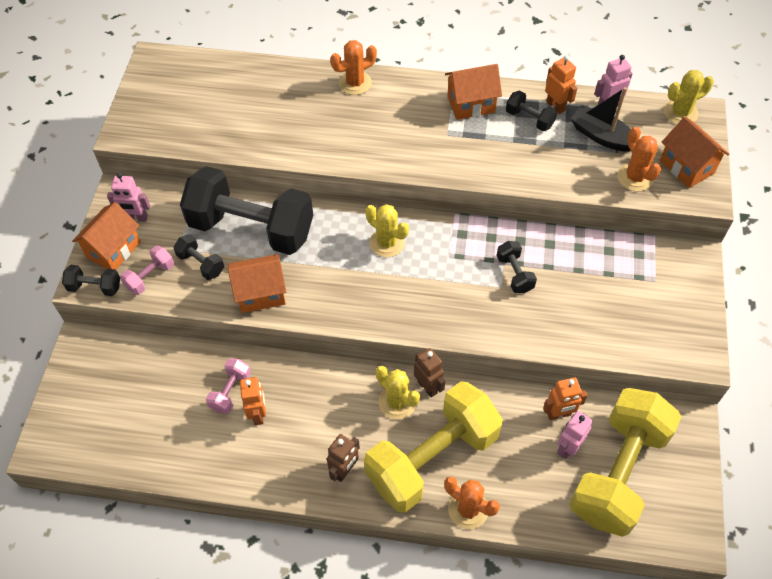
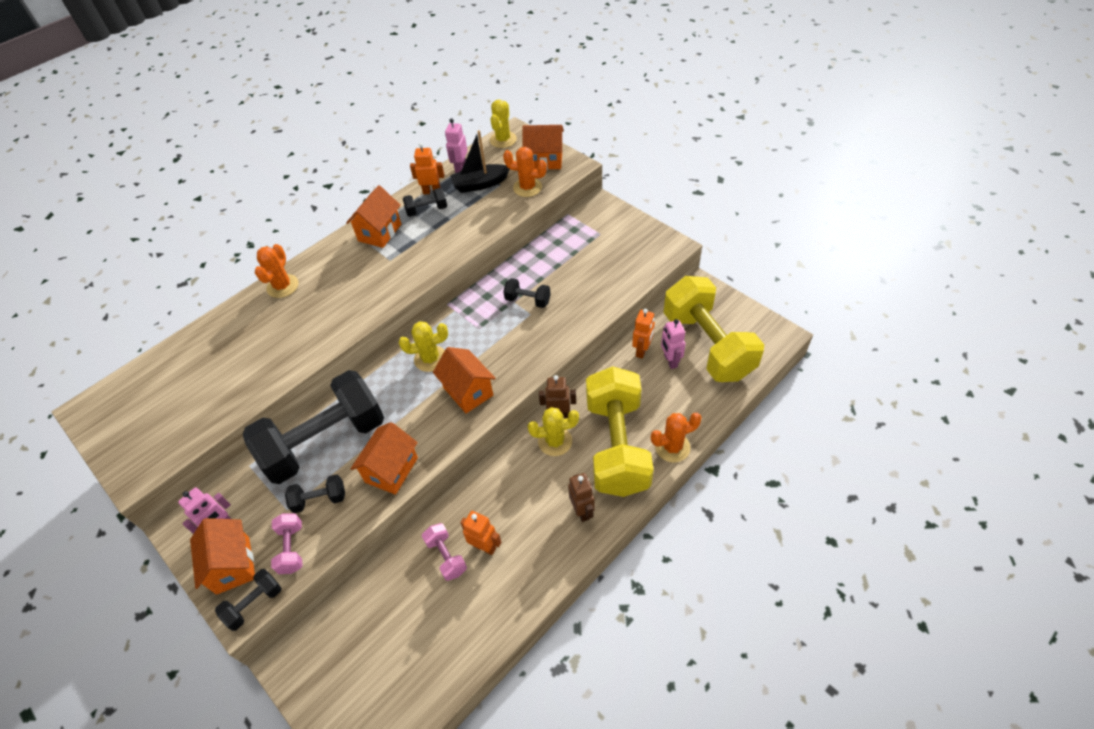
camera: 50 degrees left, 5 degrees down
none -> orange house [433,347,496,413]

